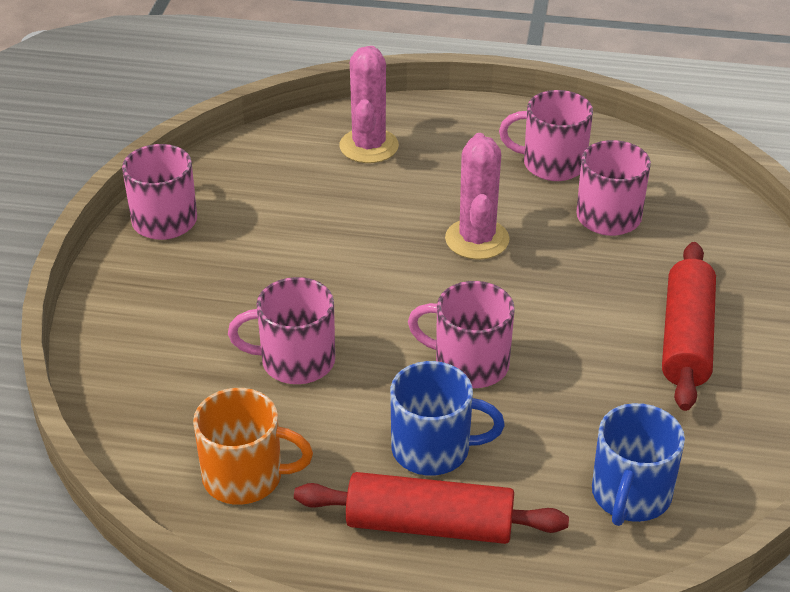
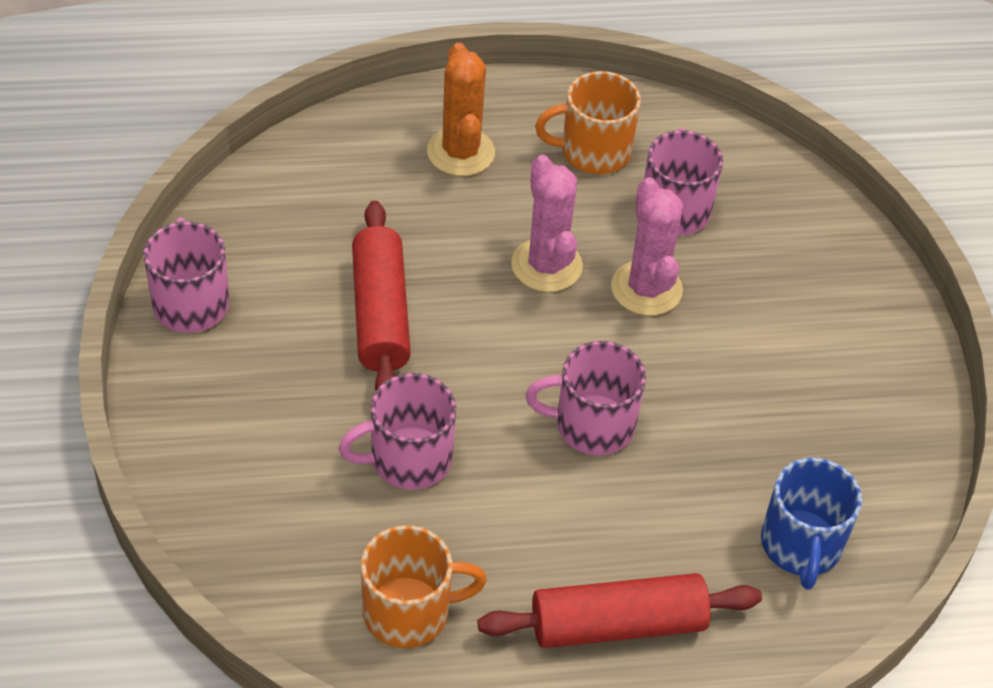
camera: 20 degrees left, 10 degrees up
pink cactus [339,46,399,163] -> pink cactus moved to [611,177,683,316]
blue mug [390,361,505,476] -> none
pink mug [499,90,593,181] -> orange mug [535,71,641,174]
red rolling pin [662,242,716,411] -> red rolling pin moved to [352,200,411,391]
none -> orange cactus [427,43,495,176]

